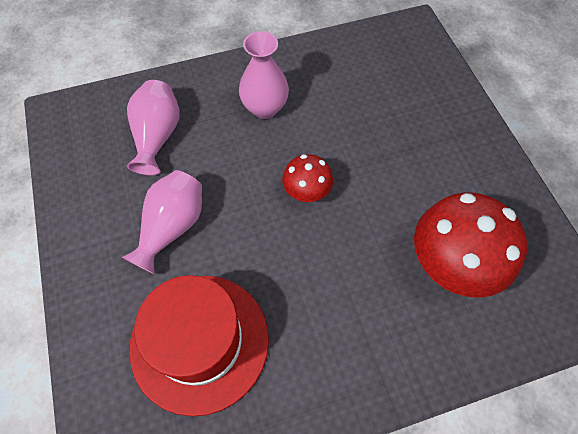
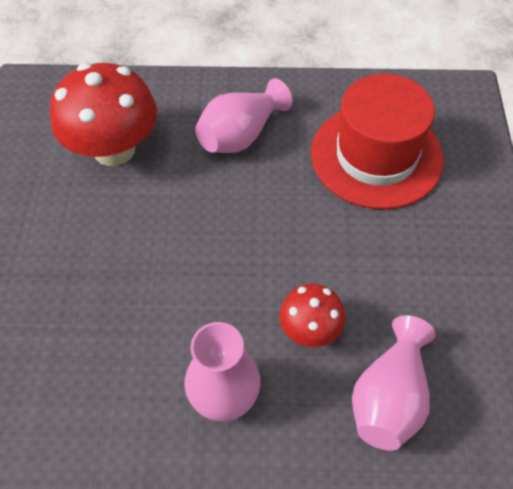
camera: 160 degrees left, 5 degrees down
pink vase [122,170,202,274] -> pink vase moved to [195,78,292,153]
red mushroom [282,154,333,202] -> red mushroom moved to [279,284,346,347]

